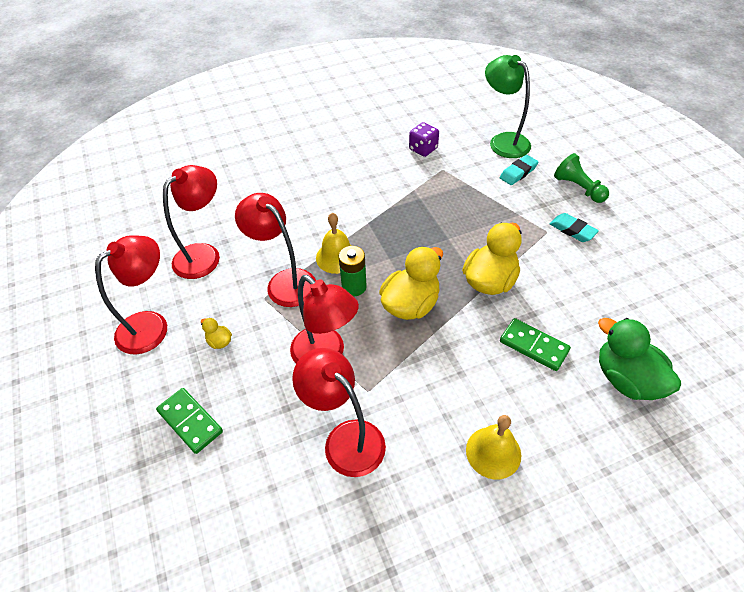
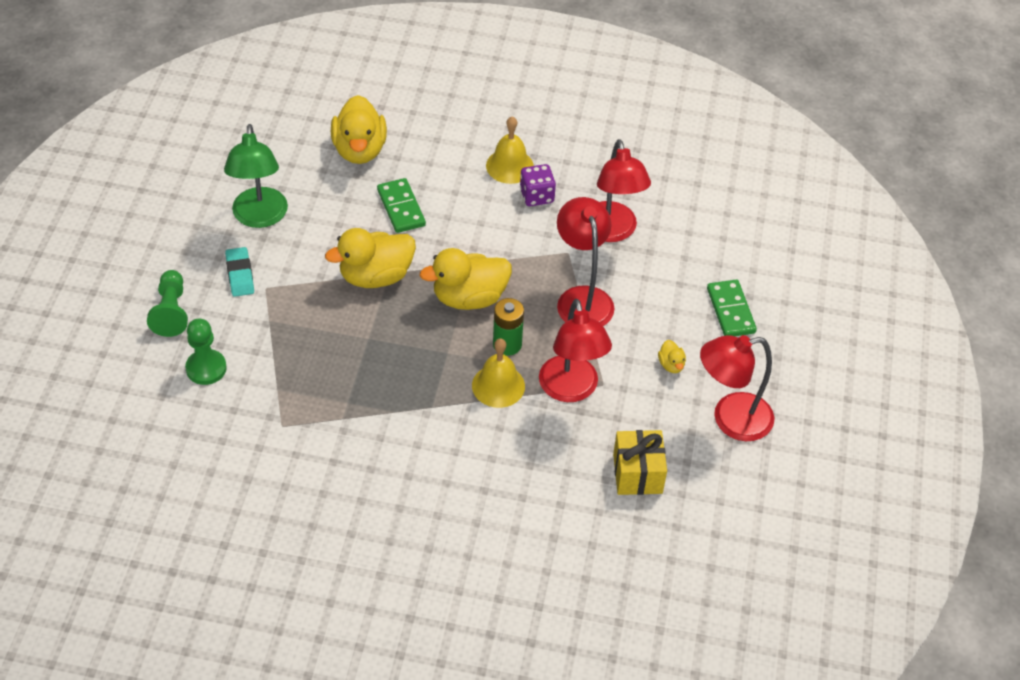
camera: 150 degrees left, 0 degrees up
red lamp [163,165,220,279] -> yellow gift [613,430,667,495]
purple dice [409,122,439,157] -> purple dice moved to [520,164,556,206]
green lamp [485,55,531,158] -> green lamp moved to [224,124,288,228]
turquoise eraser [500,155,538,185] -> green pawn [185,318,227,385]
green duck [598,318,681,400] -> yellow duck [331,95,387,164]

